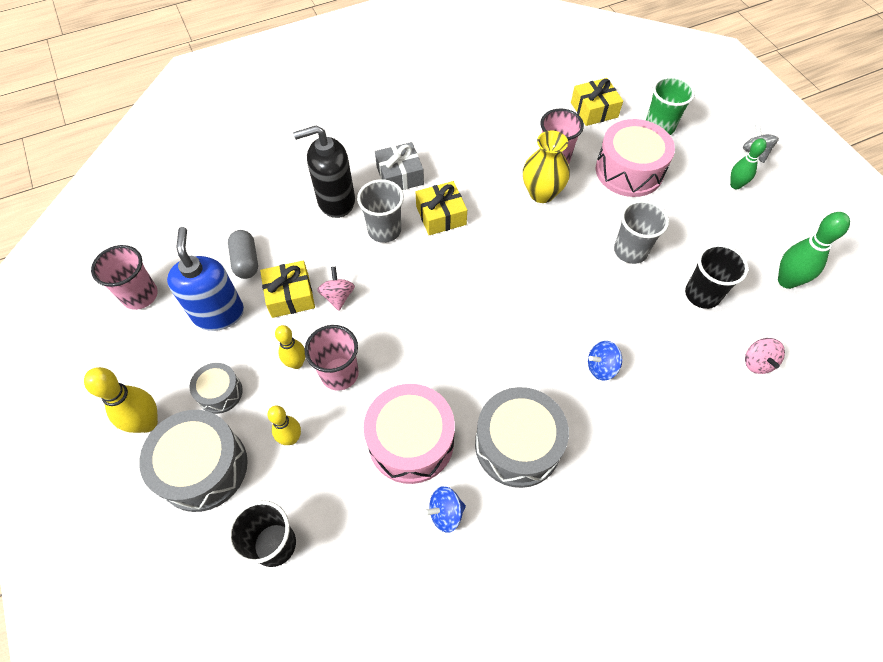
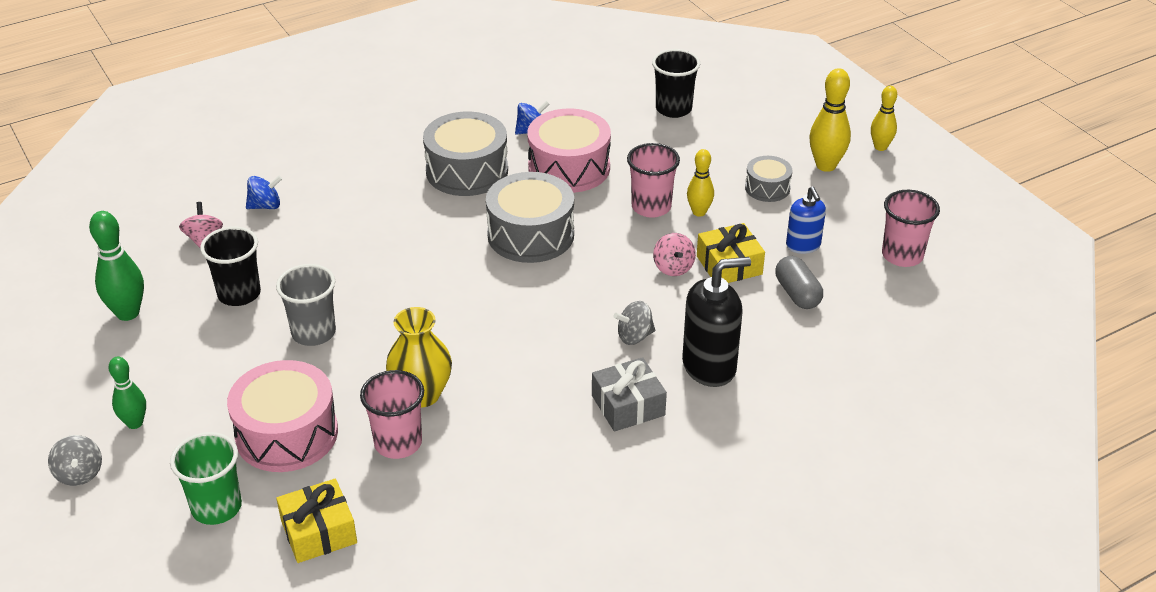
camera: 175 degrees right, 20 degrees down
grey drum [139,410,248,512] -> grey drum moved to [486,172,574,263]
blue soap dispenser [167,227,244,331] -> blue soap dispenser [786,186,826,254], size x0.61
yellow bowling pin [267,405,301,445] -> yellow bowling pin moved to [871,86,897,151]
grey cup [357,179,404,243] -> grey spinning top [614,301,655,345]
yellow gift [416,181,467,235] -> none
blue spinning top [588,341,622,381] -> blue spinning top moved to [246,176,282,209]

